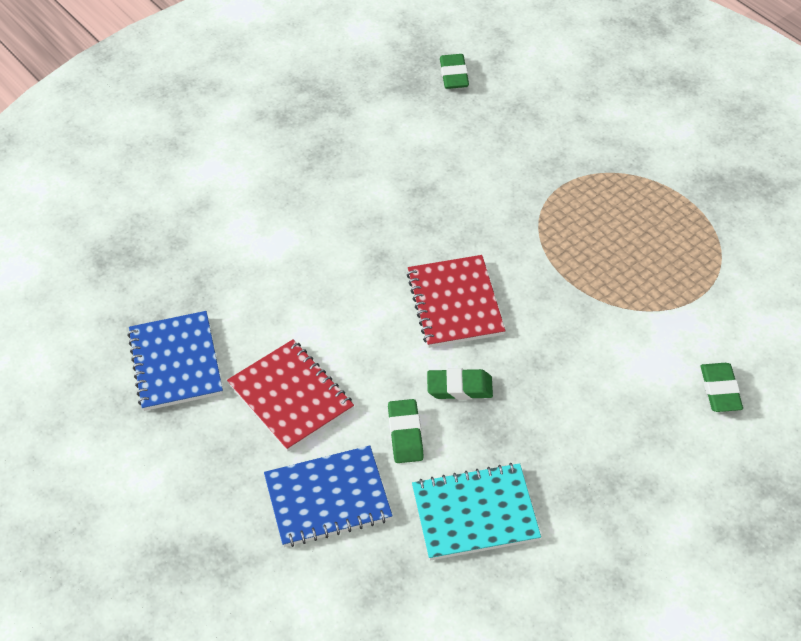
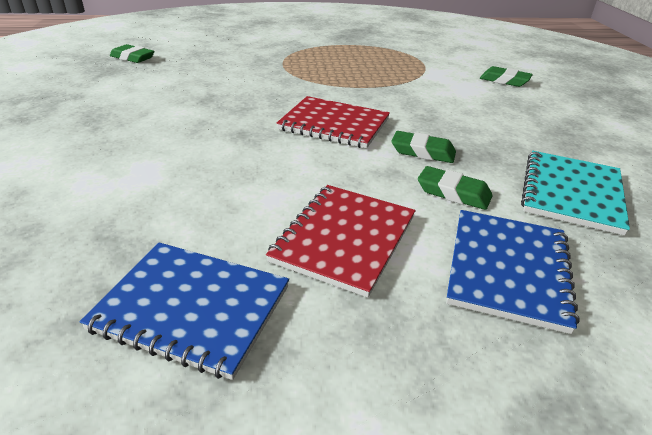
camera: 60 degrees left, 15 degrees down
red notebook [227,340,354,452] -> red notebook turned 60 degrees counterclockwise [266,185,415,298]
green eraser [427,368,493,400] -> green eraser turned 75 degrees clockwise [391,131,456,163]

